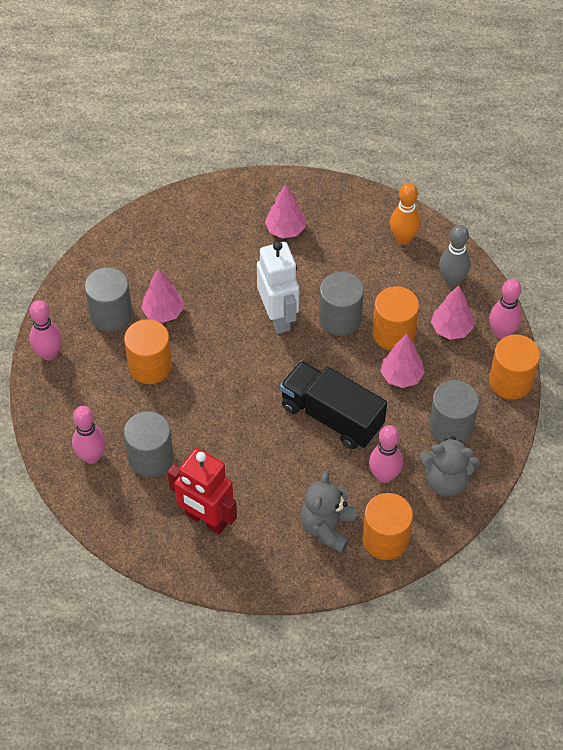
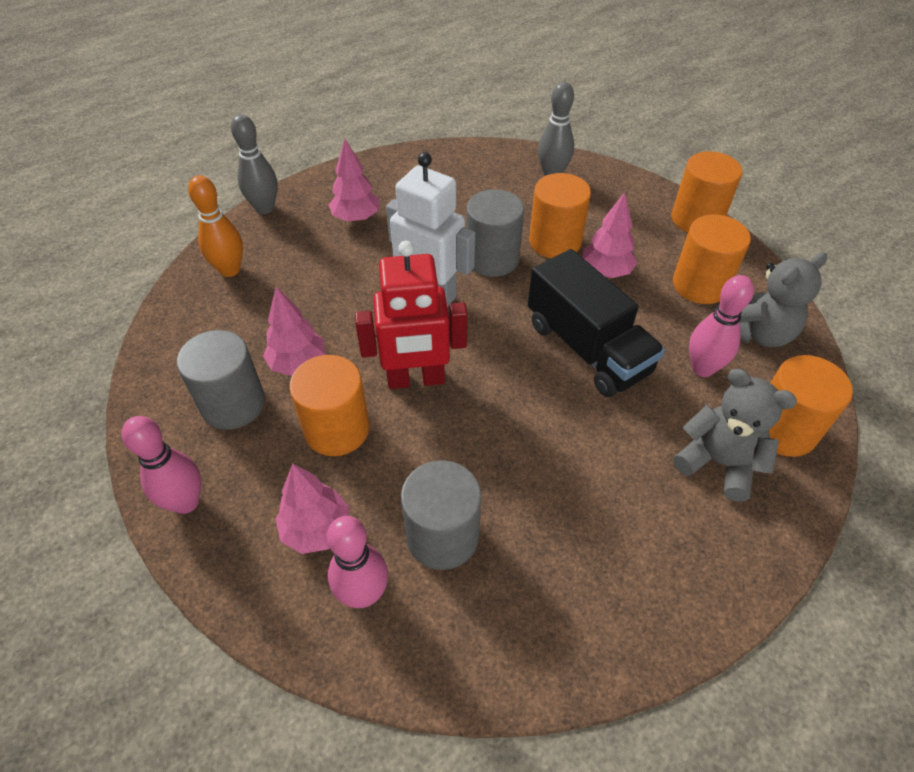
camera: 40 degrees left, 5 degrees down
red robot [167,448,237,535] -> red robot moved to [355,241,467,389]
black truck [280,361,387,449] -> black truck turned 120 degrees counterclockwise [528,249,665,397]
grey teddy bear [301,471,355,553] -> grey teddy bear turned 150 degrees clockwise [673,369,797,502]
orange bowling pin [390,183,421,245] -> orange bowling pin moved to [188,175,243,277]
grey cylinder [429,380,479,443] -> orange cylinder [673,214,751,304]
pink tree [431,285,474,340] -> pink tree moved to [275,464,349,554]
pink bowling pin [489,279,522,339] -> none
none -> grey bowling pin [231,114,278,214]

